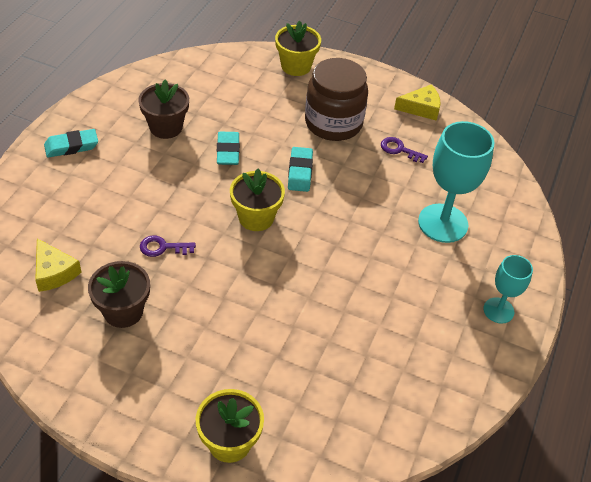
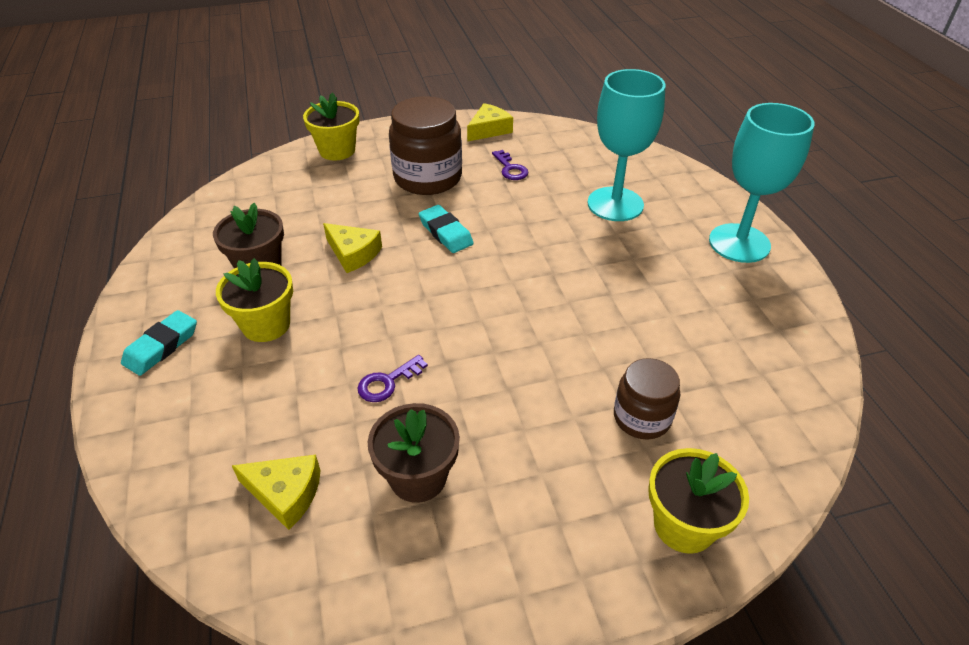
camera: 35 degrees left, 5 degrees down
turquoise eraser [217,132,240,165] -> yellow cheese [323,223,382,273]
yellow flower pot [230,169,285,231] -> yellow flower pot moved to [216,258,293,342]
purple key [381,137,428,163] -> purple key turned 105 degrees counterclockwise [492,150,528,180]
turquoise goblet [483,255,533,324] -> turquoise goblet [709,103,815,263], size x1.76
none -> brown jar [614,358,680,440]

